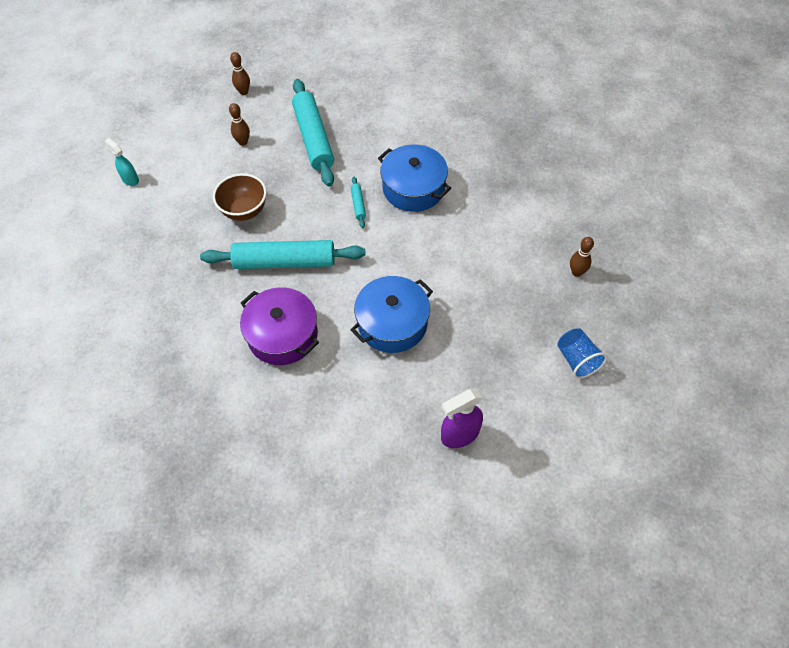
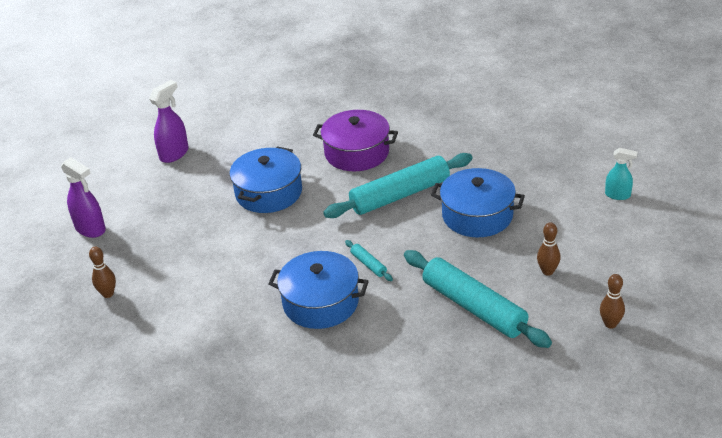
camera: 155 degrees right, 20 degrees down
brown bowl [213,173,267,221] -> blue pot [431,168,525,237]
blue cup [557,328,607,379] -> purple spray bottle [61,157,106,238]

